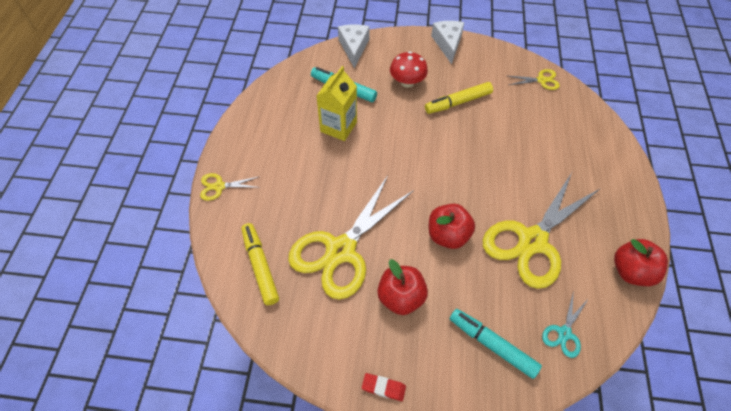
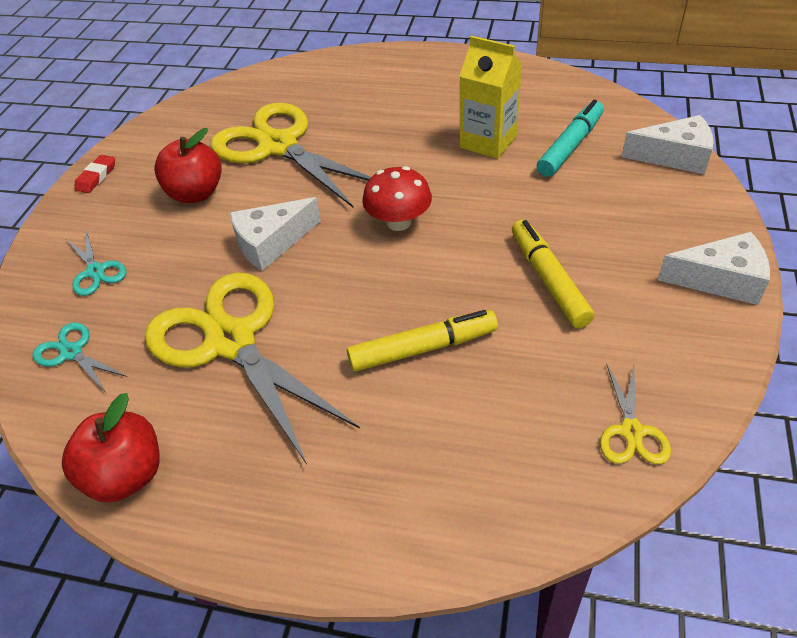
camera: 100 degrees right, 10 degrees down
yellow scissors [200,173,260,201] -> none
yellow marker [241,223,279,305] -> yellow marker moved to [347,310,498,372]
red mushroom [390,51,428,88] -> red mushroom moved to [362,166,432,231]
red apple [429,204,475,249] -> white cheese [230,197,321,271]
turquoise marker [450,309,542,379] -> turquoise scissors [66,231,126,296]

